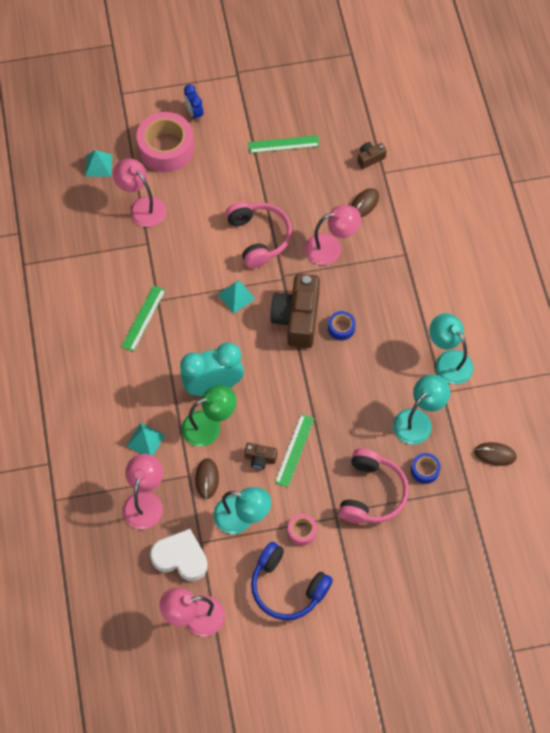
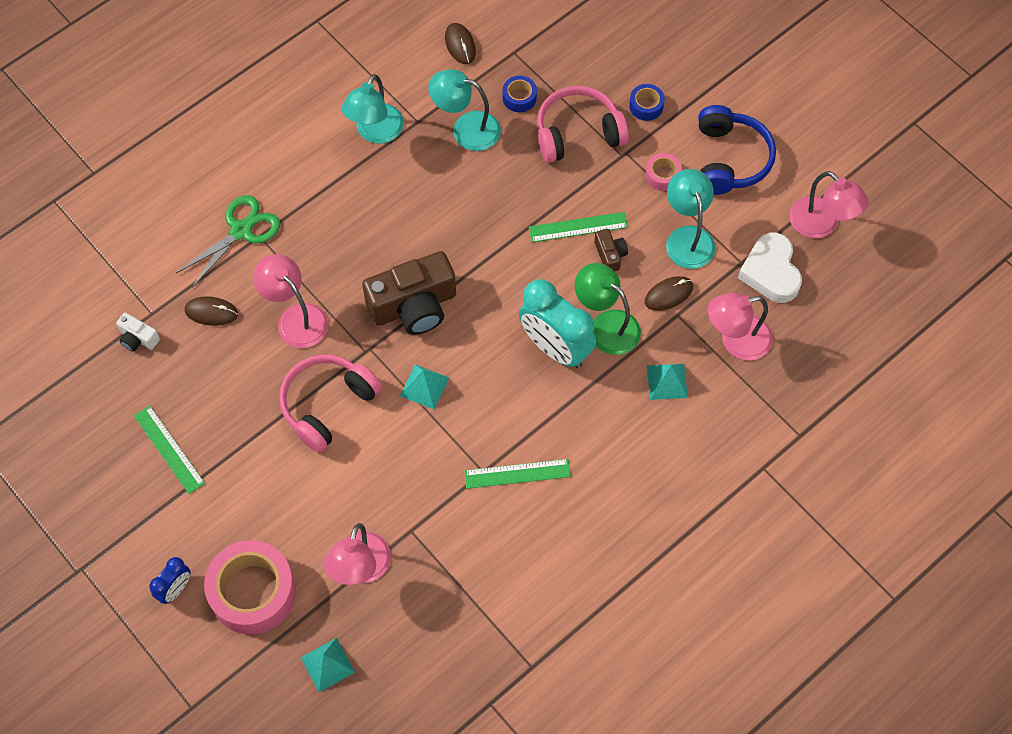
camera: 120 degrees left, 0 degrees up
blue tape [328,311,356,340] -> blue tape moved to [629,84,665,121]
brown camera [357,142,387,169] -> white camera [116,313,160,352]
none -> green scissors [176,195,280,287]

